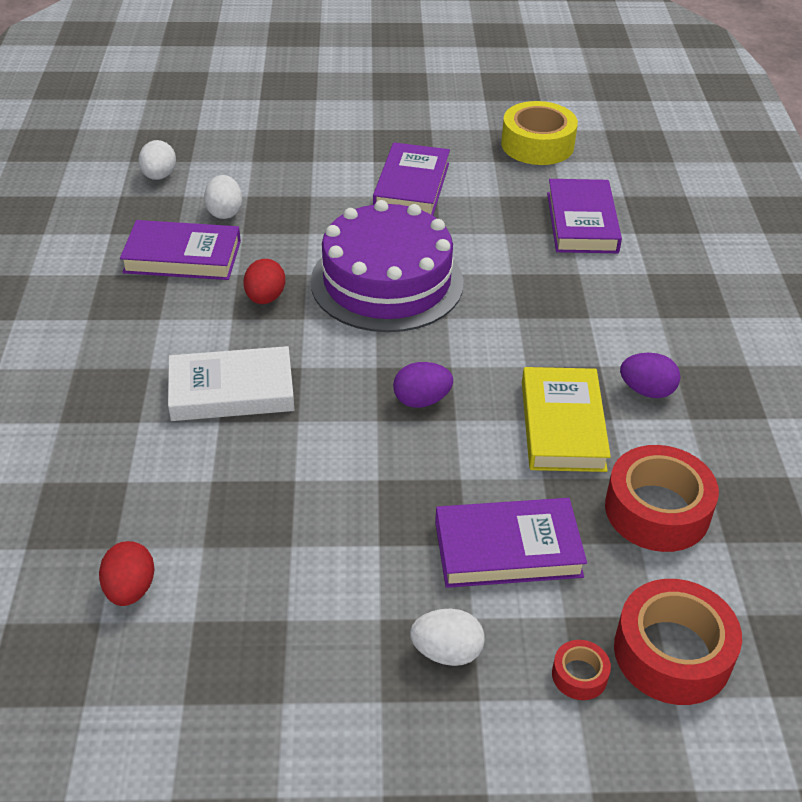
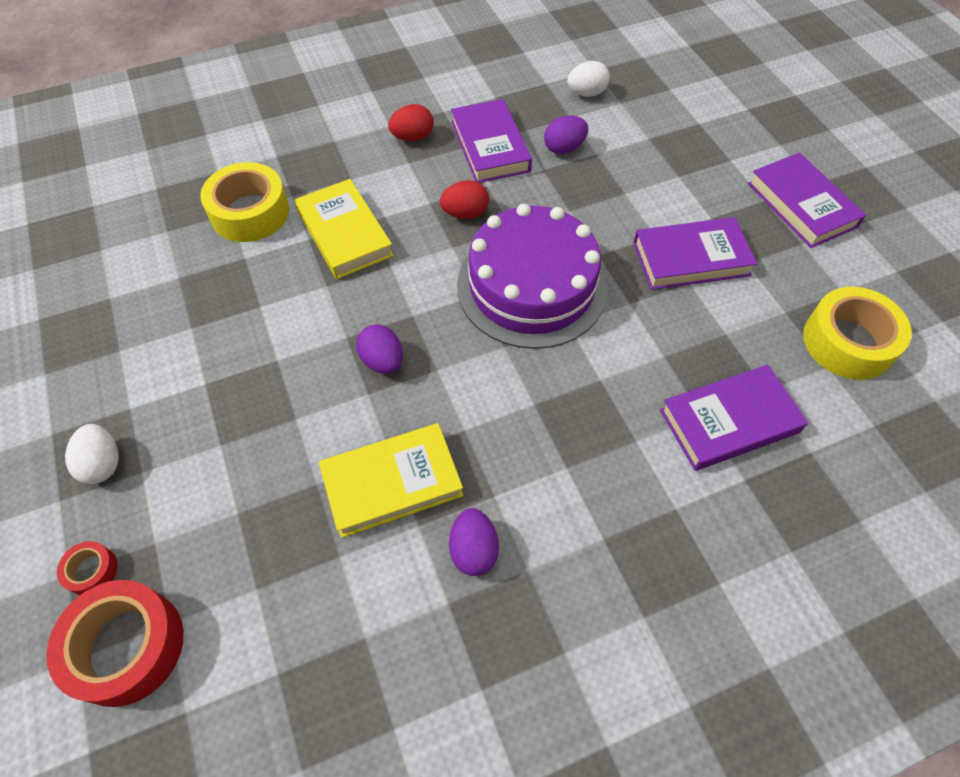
camera: 70 degrees right, 15 degrees up
red egg [99,541,155,606] -> red egg moved to [388,104,434,141]
white book [168,346,294,421] -> yellow book [295,179,394,279]
white egg [204,175,242,219] -> purple egg [544,116,588,154]
purple book [435,498,587,588] -> purple book moved to [748,152,866,248]
red tape [605,445,719,552] -> none
none -> yellow tape [200,162,289,242]

